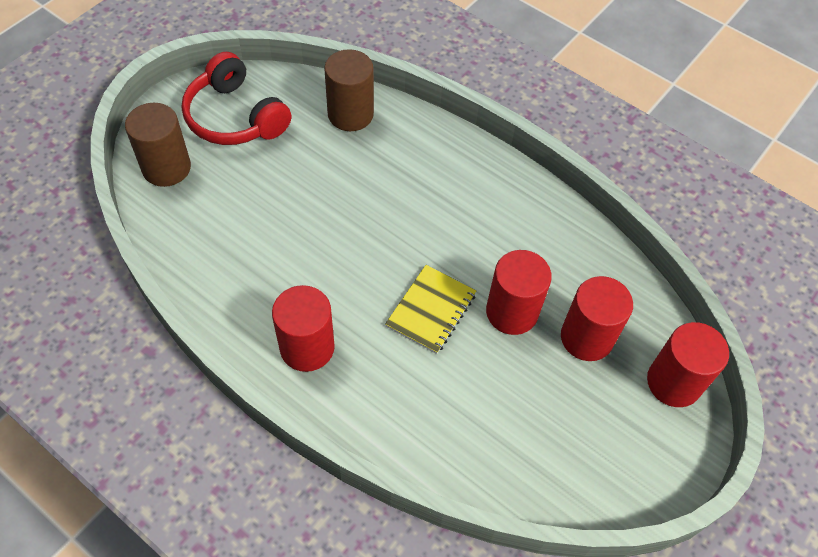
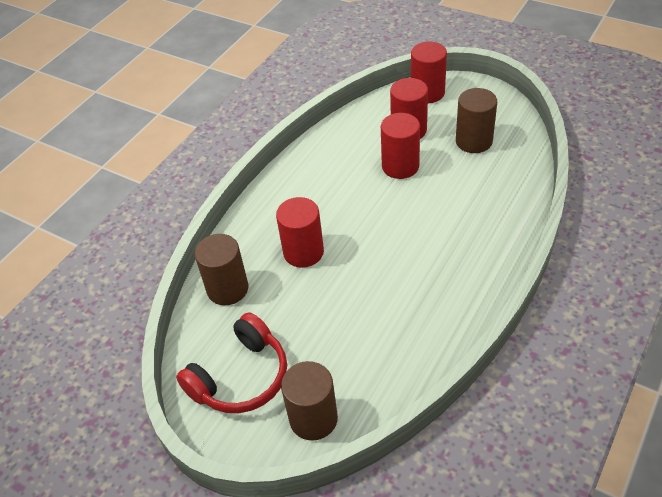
camera: 90 degrees left, 10 degrees down
red cylinder [272,285,335,372] -> red cylinder moved to [276,197,324,268]
yellow notebook [385,265,476,354] -> none
none -> brown cylinder [456,88,497,153]

